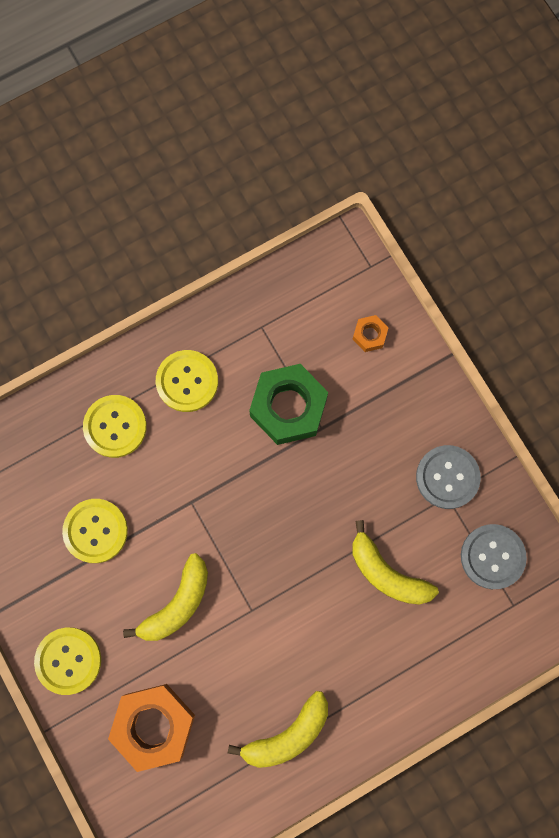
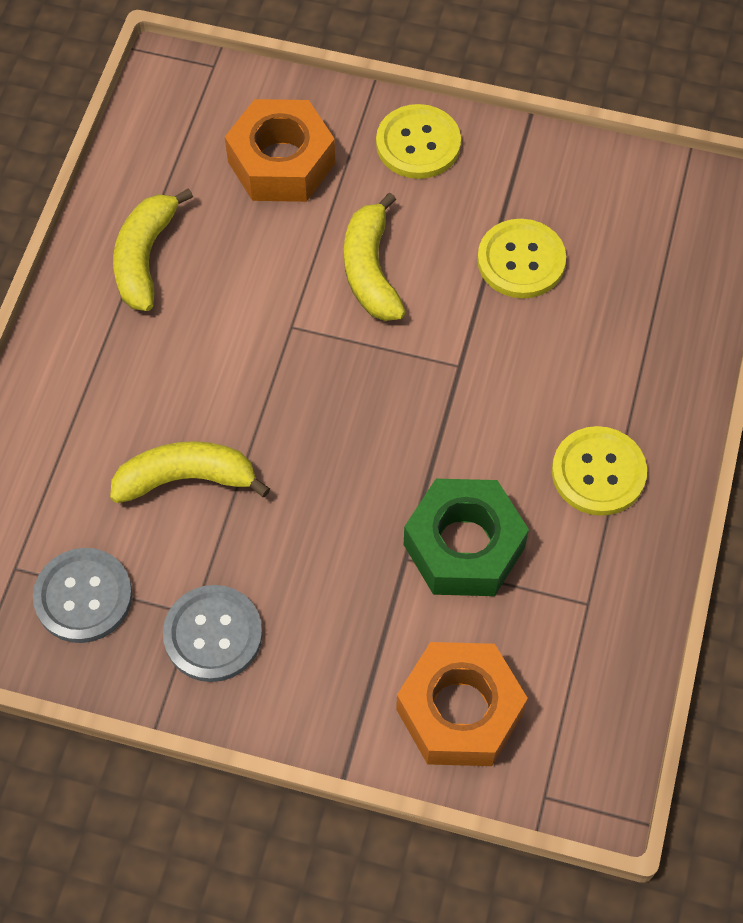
camera: 135 degrees right, 15 degrees down
yellow button [83,395,147,458] -> none
orange nut [352,315,388,352] -> orange nut [396,642,528,766], size x2.17

